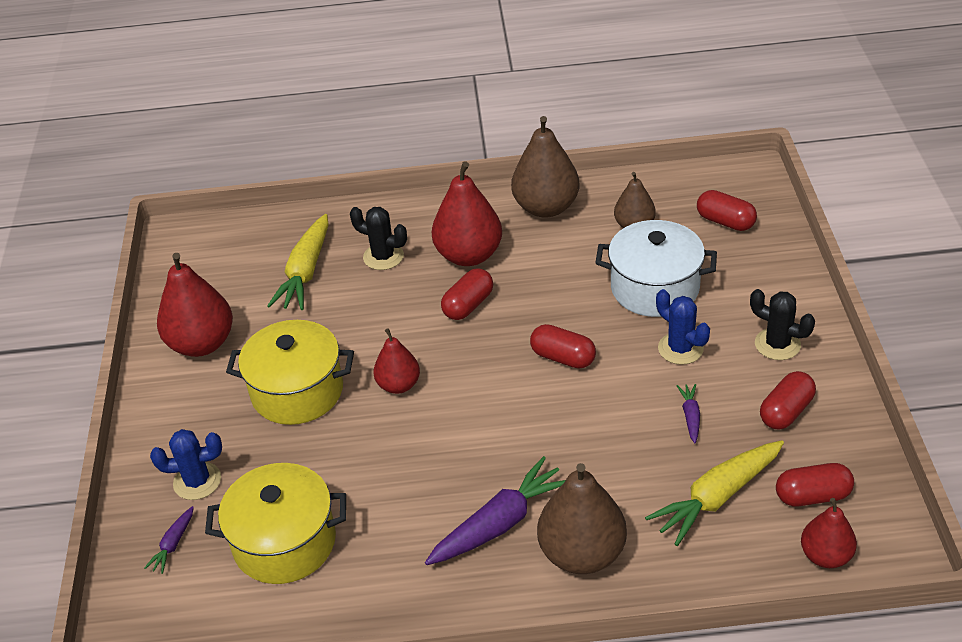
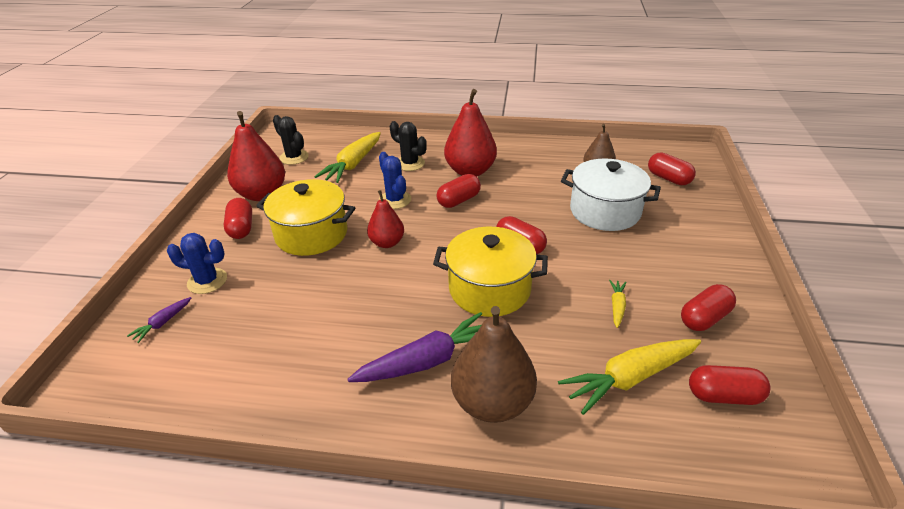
camera: 10 degrees right, 5 degrees down
yellow pot [205,463,346,584] -> yellow pot moved to [433,227,548,317]
brown pear [511,116,579,218] -> none
blue cactus [656,289,710,365] -> blue cactus moved to [379,152,411,209]
purple carrot [677,384,700,443] -> yellow carrot [609,280,627,328]
black cactus [750,289,815,360] -> black cactus moved to [273,115,309,165]
red pear [801,498,857,568] -> none
none -> red capsule [224,198,252,239]

